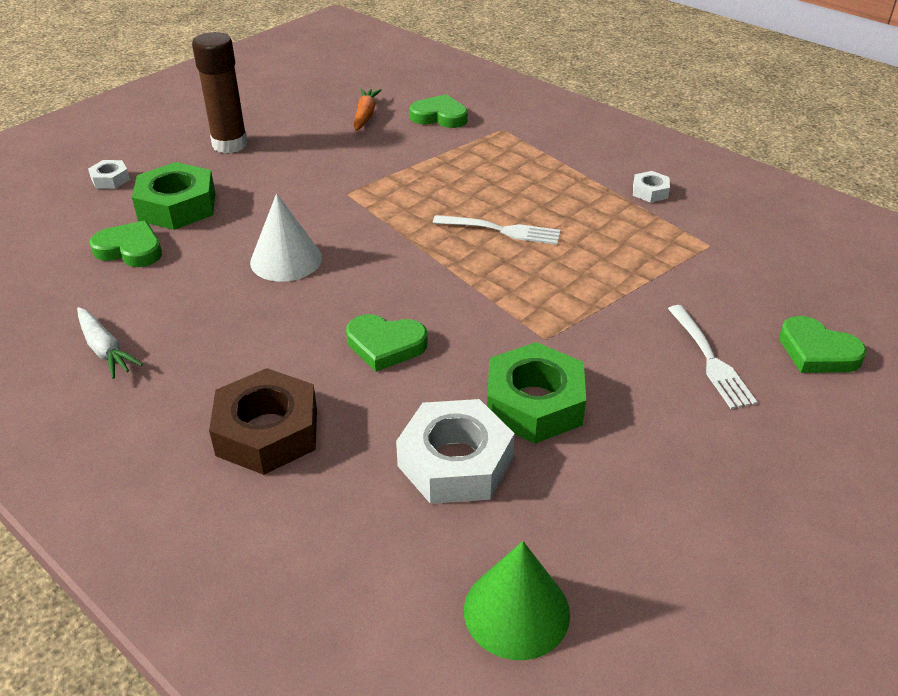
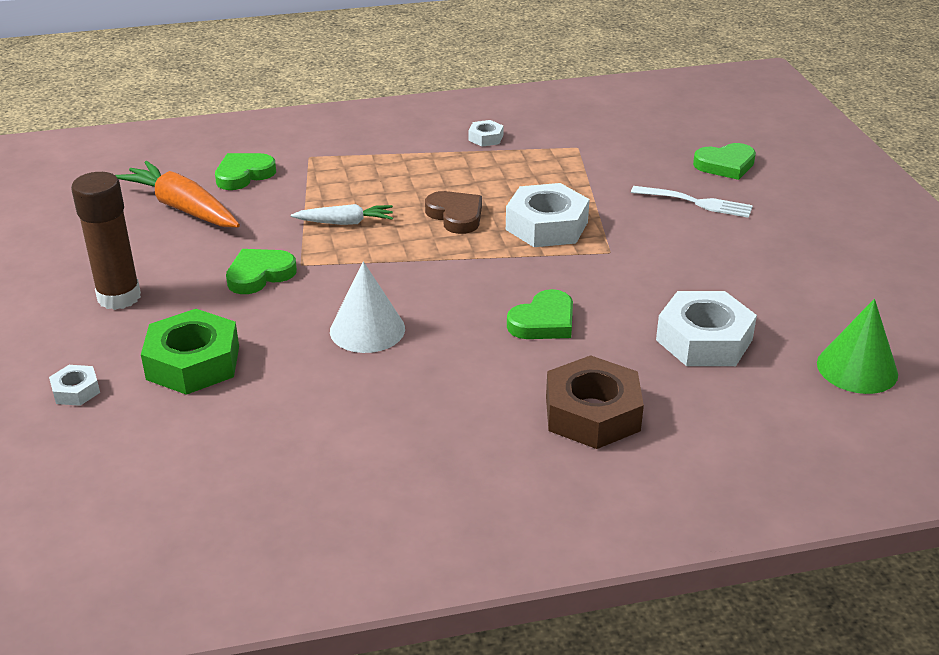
camera: 55 degrees left, 5 degrees down
white carrot [77,307,143,379] -> white carrot moved to [291,204,393,225]
green heart [90,220,162,267] -> green heart moved to [226,249,297,294]
orange carrot [353,88,382,131] -> orange carrot [115,161,240,227], size x1.70
white fork [433,215,561,245] -> brown heart [425,191,482,234]
green nut [487,342,586,444] -> none
none -> white nut [506,183,590,247]

